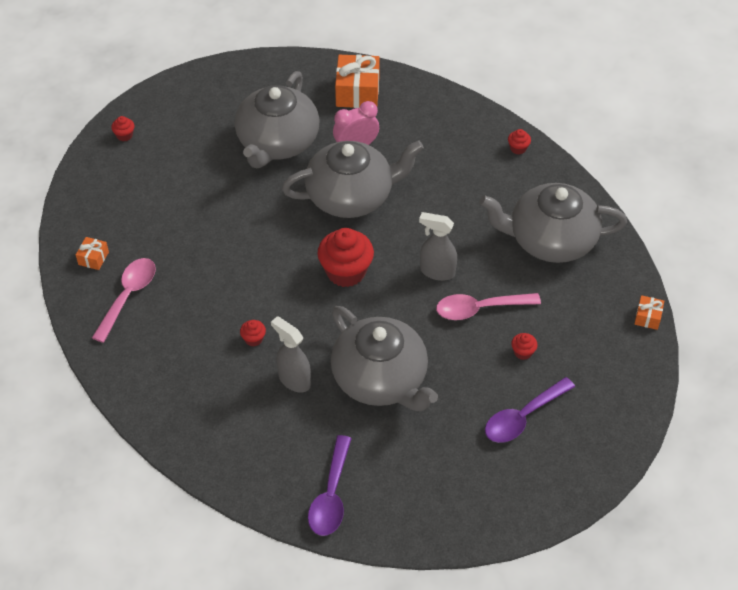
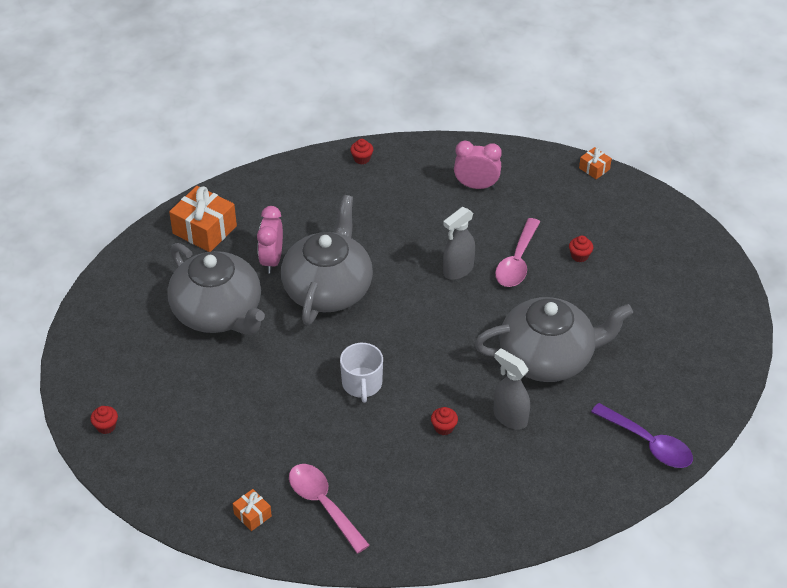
camera: 60 degrees left, 5 degrees down
grey spray bottle [271,316,311,393] -> grey spray bottle turned 60 degrees clockwise [494,348,530,430]
red cupcake [317,228,374,287] -> none
grey teapot [479,183,627,263] -> pink clock [454,141,502,189]
purple spoon [485,377,575,443] -> none
none -> white mug [340,343,383,403]

